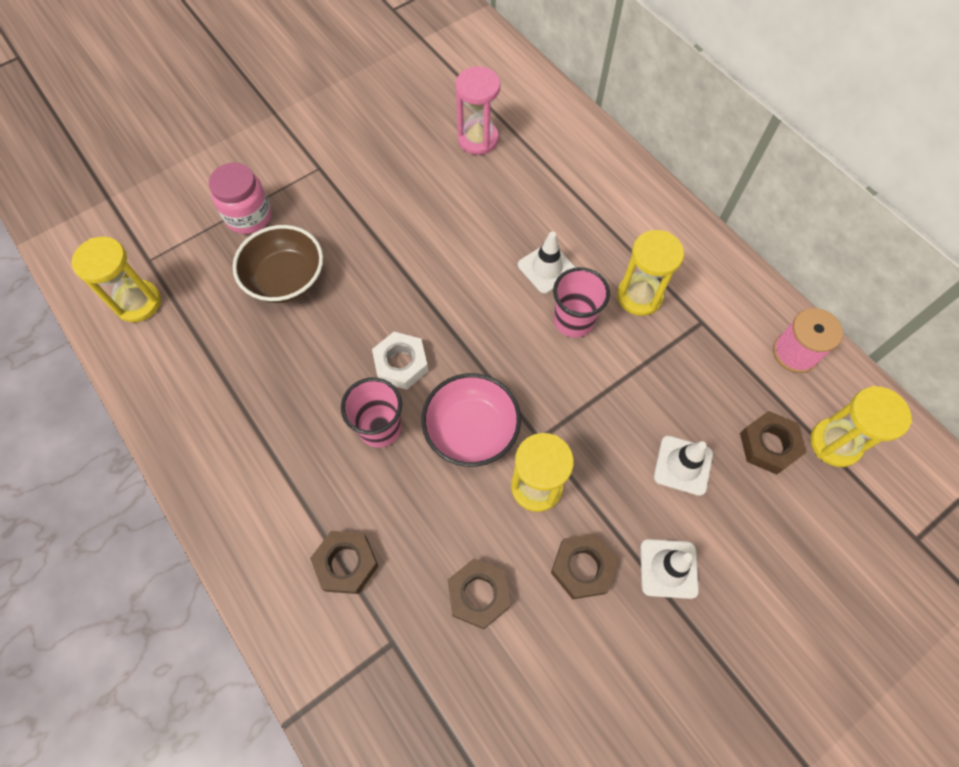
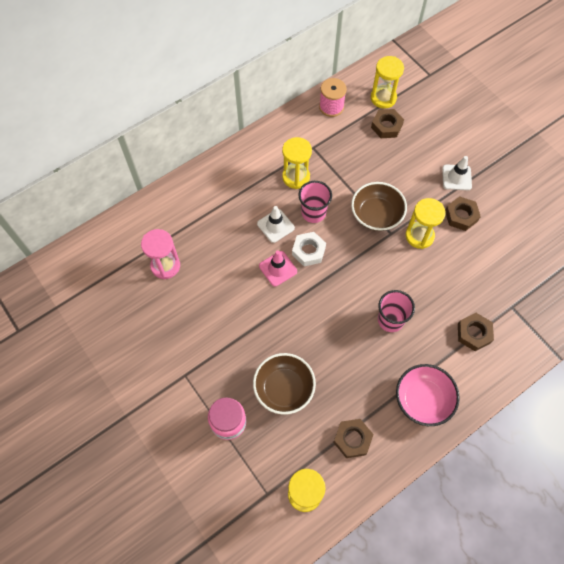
camera: 90 degrees left, 0 degrees up
white nut [372,332,428,390] -> white nut moved to [292,232,326,266]
pink bowl [421,373,521,467] -> pink bowl moved to [396,364,460,426]
brown nut [448,559,511,629] -> brown nut moved to [333,419,374,458]
white traffic cone [654,436,713,496] -> none
none -> pink traffic cone [259,250,297,287]
none -> brown bowl [351,182,407,231]

